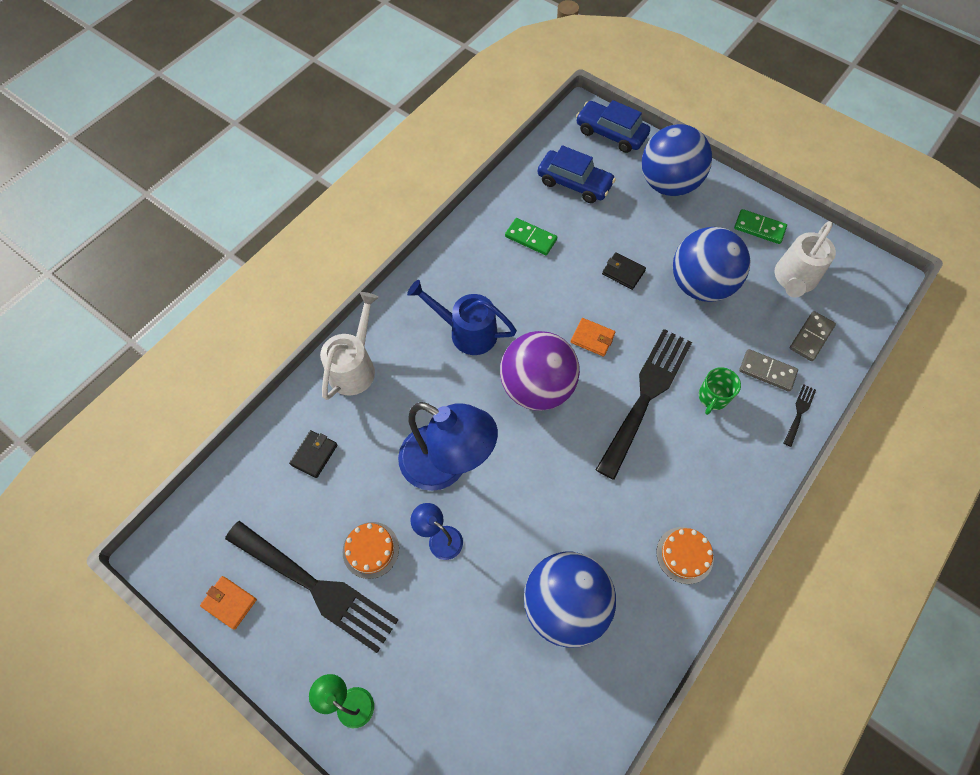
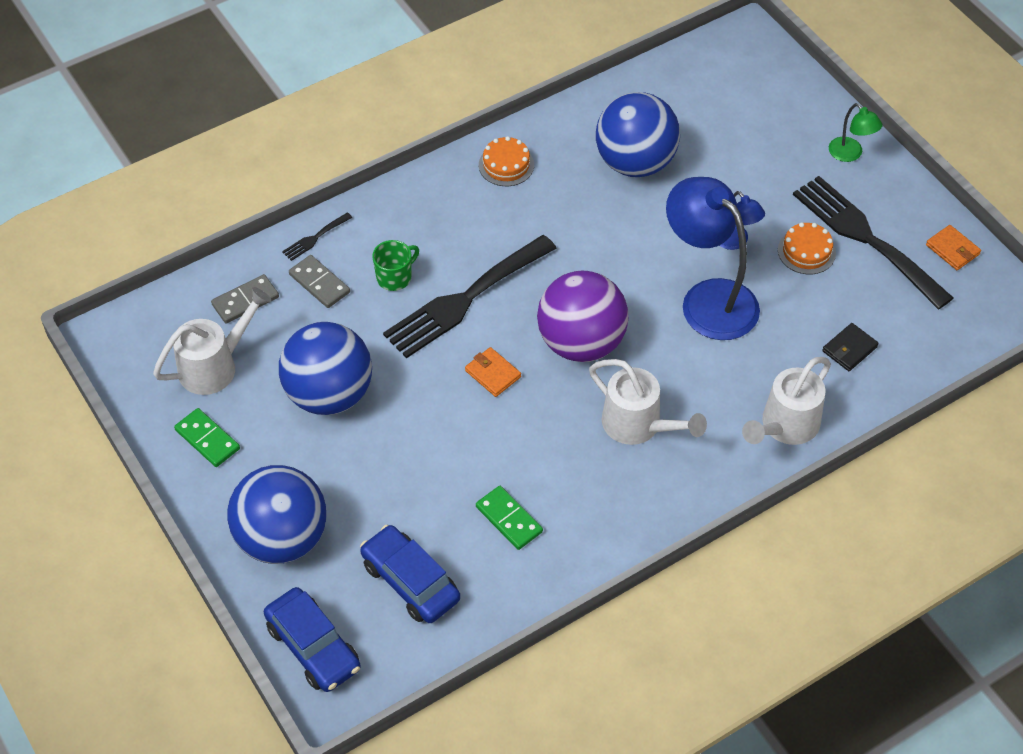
camera: 160 degrees left, 10 degrees down
blue watering can [407,280,517,355] -> white watering can [589,359,707,445]
black wallet [602,252,646,290] -> none

